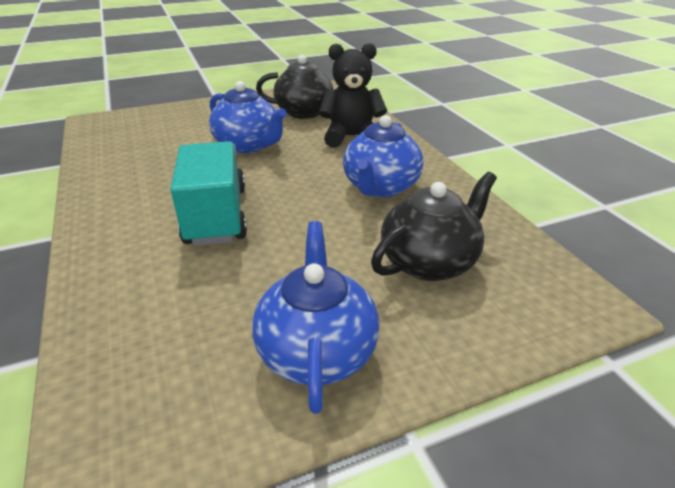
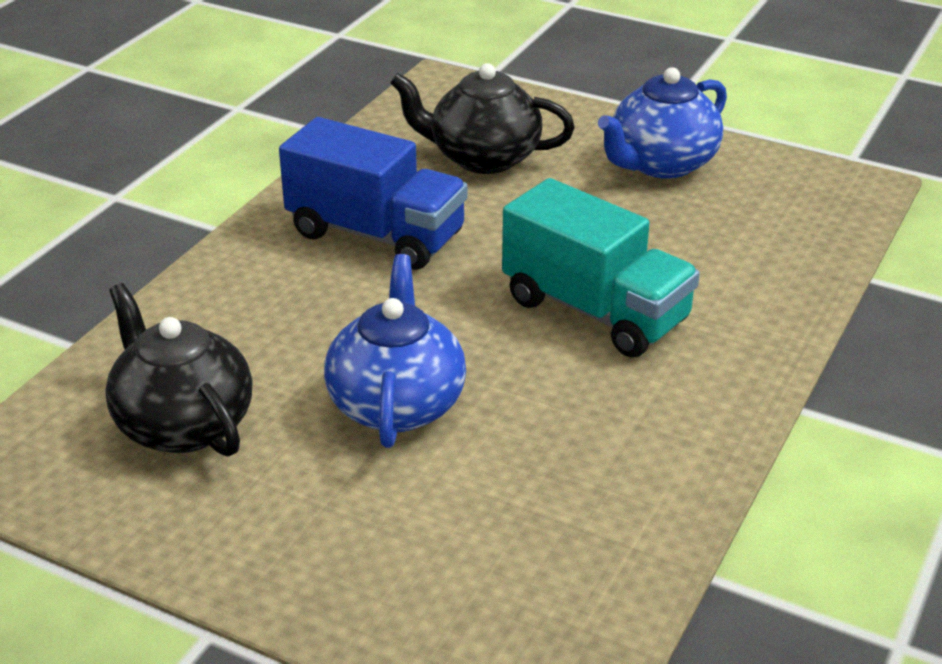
camera: 130 degrees left, 0 degrees up
turquoise truck [170,141,247,246] -> turquoise truck turned 90 degrees counterclockwise [502,178,700,358]
black teddy bear [319,43,387,148] -> none
blue teapot [343,115,424,197] -> blue truck [279,117,468,270]

